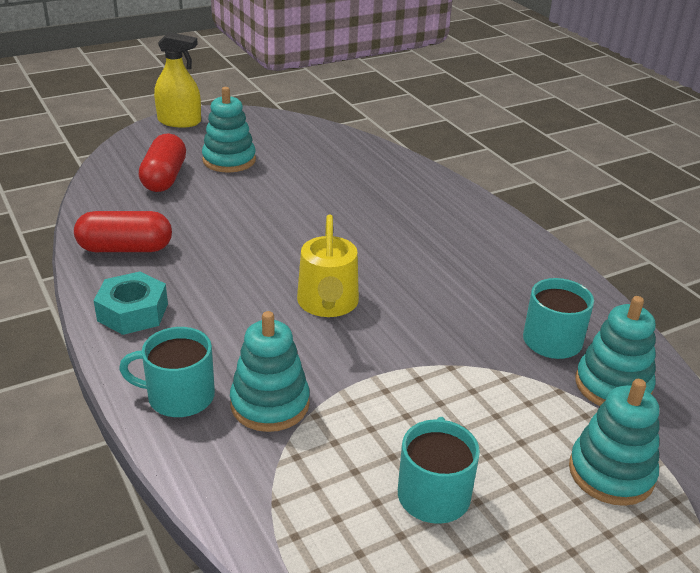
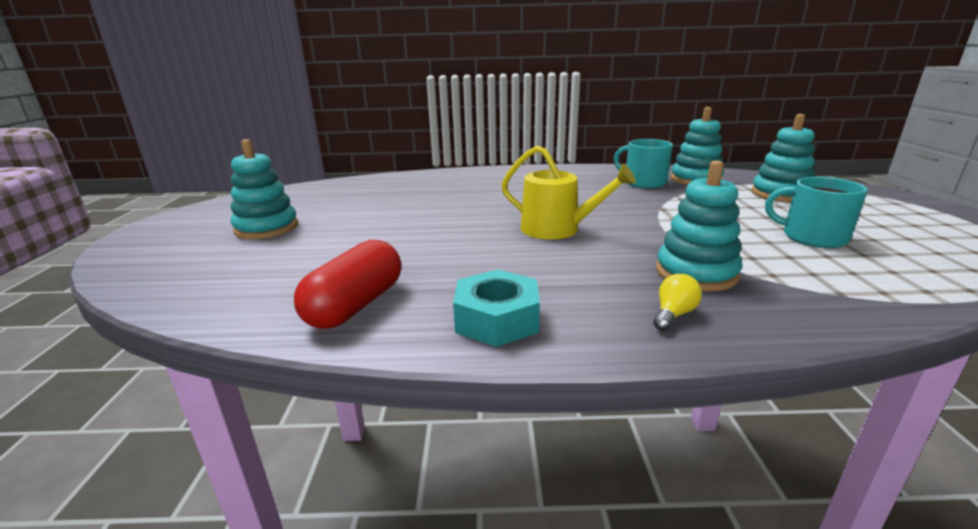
camera: 60 degrees left, 10 degrees down
turquoise mug [119,327,215,417] -> yellow light bulb [653,274,702,331]
red capsule [139,134,186,192] -> none
yellow spray bottle [154,32,201,127] -> none

